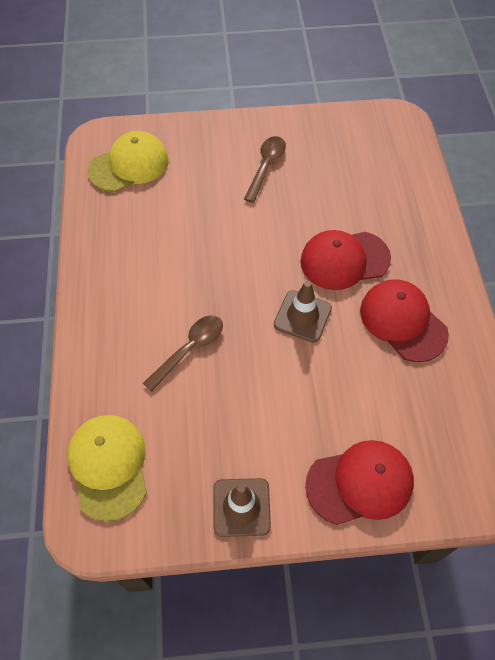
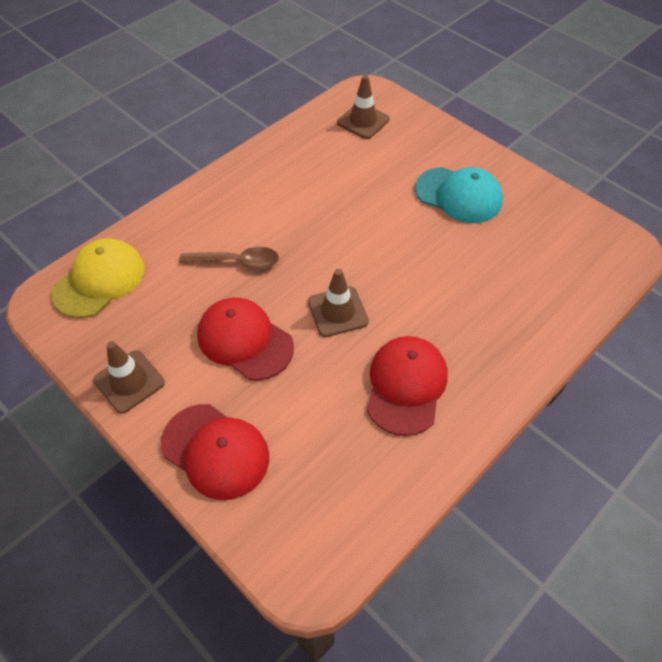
camera: 50 degrees right, 5 degrees down
yellow cap [87,131,169,192] -> brown traffic cone [337,75,390,139]
brown spoon [244,136,286,203] -> turquoise cap [415,167,503,223]
red cap [301,230,391,290] -> red cap moved to [197,298,294,380]

